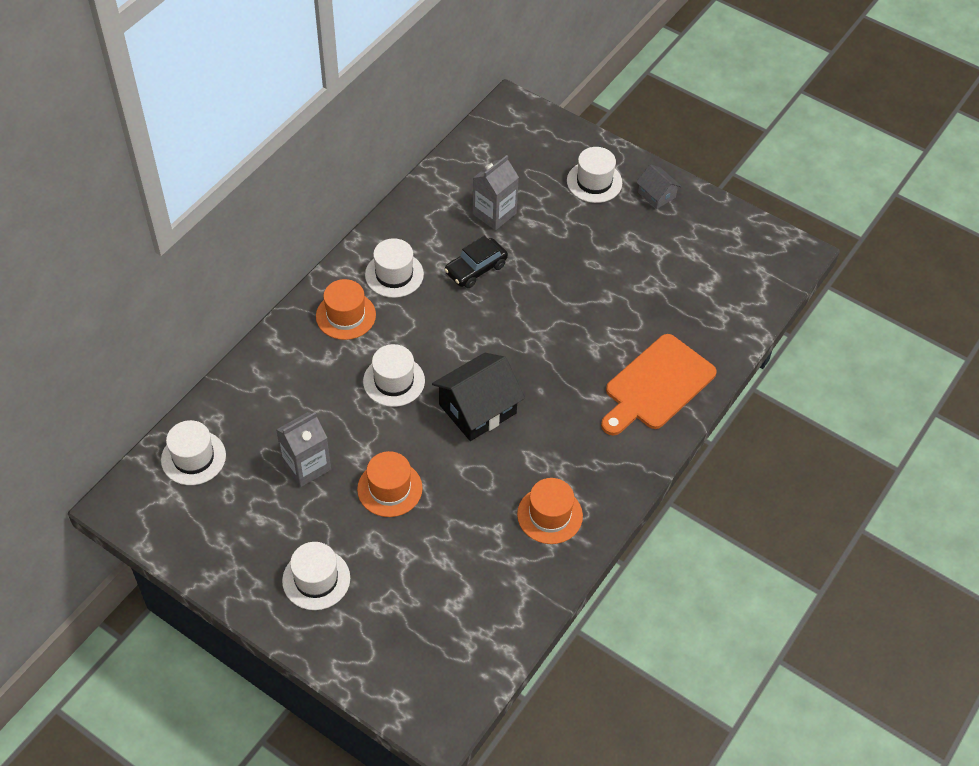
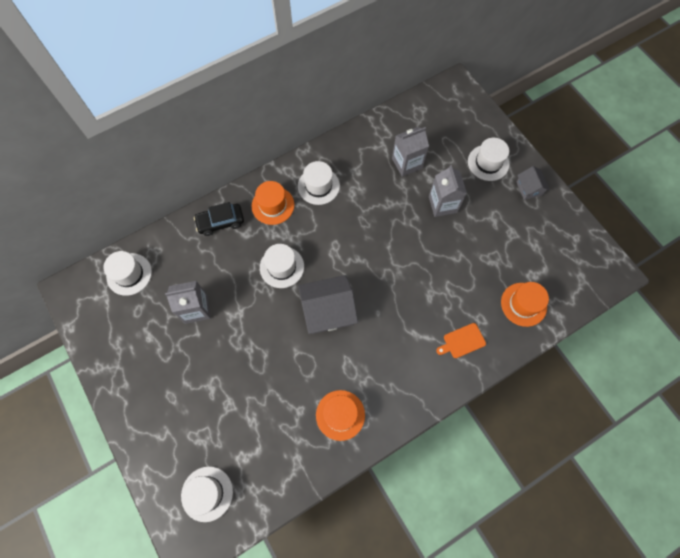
camera: 25 degrees right, 15 degrees up
white hat [282,542,350,610] -> white hat moved to [181,466,233,522]
orange hat [357,451,423,517] -> orange hat moved to [501,282,549,327]
black house [432,353,525,441] -> grey house [298,275,358,334]
black car [444,236,508,288] -> black car moved to [194,202,244,236]
orange cutting board [601,334,717,436] -> orange cutting board [436,323,486,358], size x0.48
none -> grey carton [429,165,467,217]

